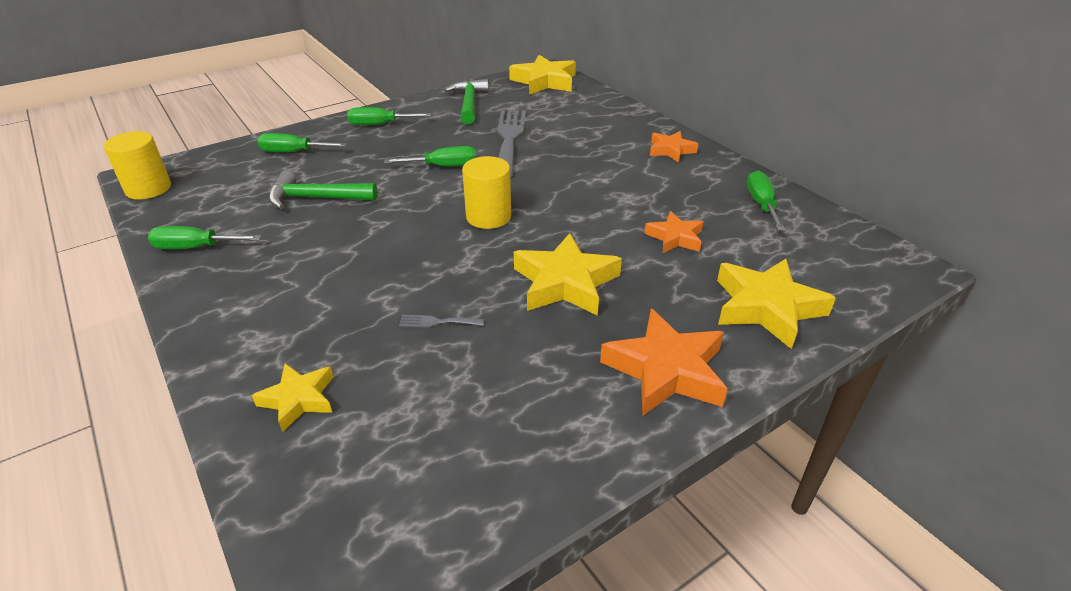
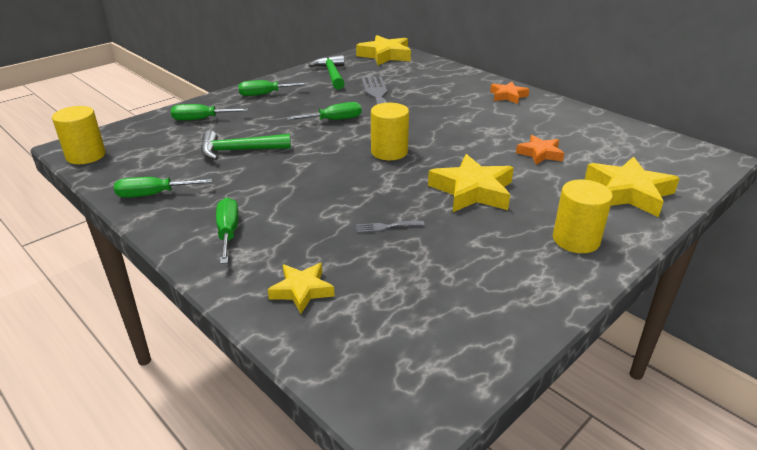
camera: 10 degrees left, 5 degrees down
orange star [600,309,728,416] -> yellow cylinder [553,179,613,253]
green screwdriver [747,170,785,231] -> green screwdriver moved to [216,198,239,264]

